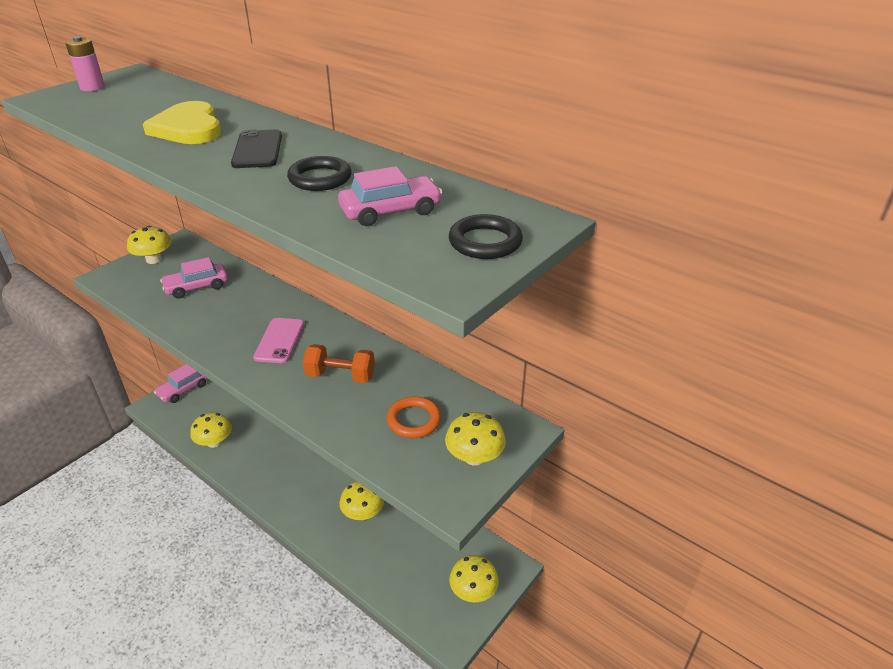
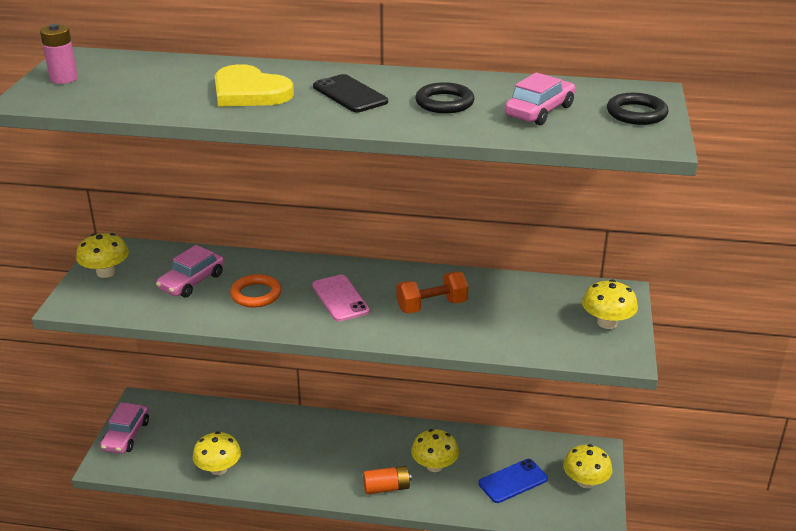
camera: 30 degrees left, 5 degrees down
orange ring [386,396,441,438] -> orange ring moved to [230,274,281,308]
none -> orange battery [363,466,412,494]
none -> blue phone [478,459,548,503]

